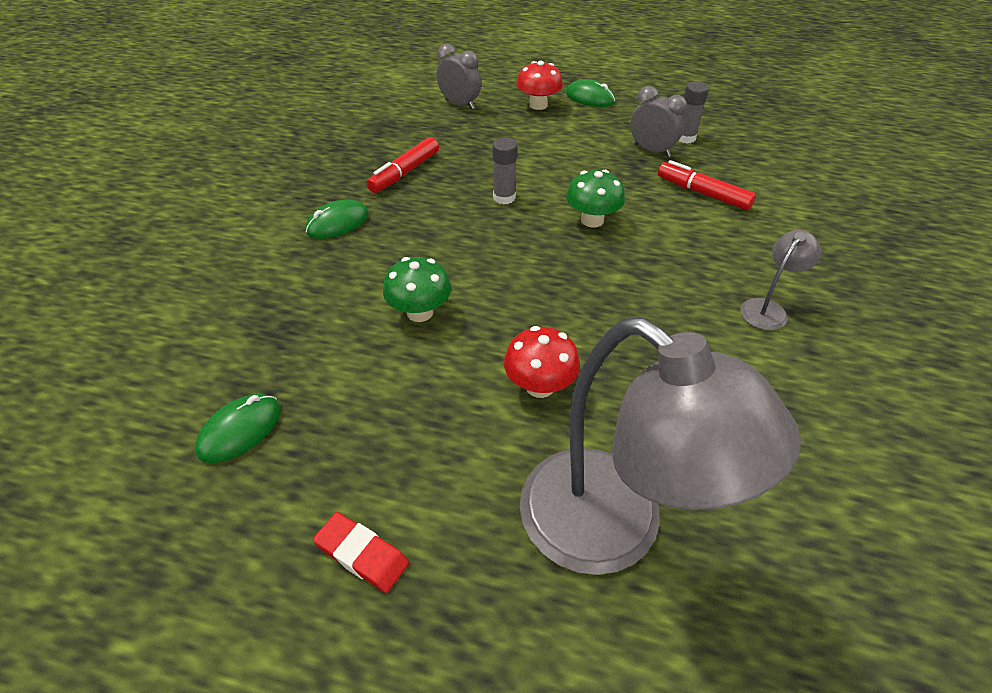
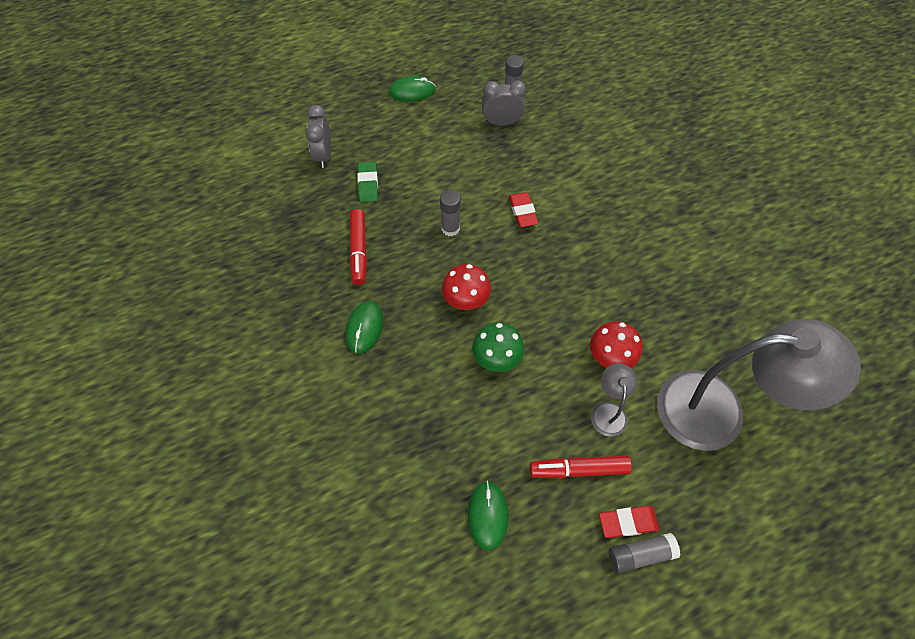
camera: 40 degrees left, 15 degrees up
grey clock [437,43,481,110] -> grey clock turned 90 degrees counterclockwise [306,105,331,168]
red mushroom [516,61,563,110] -> red mushroom moved to [442,264,491,310]
green mushroom [566,170,625,228] -> red eraser [509,192,539,227]
red marker [658,160,756,211] -> red marker moved to [529,456,632,479]
grey lamp [740,230,821,330] -> grey lamp moved to [591,363,637,437]
none -> green eraser [357,162,378,202]
none -> grey glue stick [609,533,680,574]

